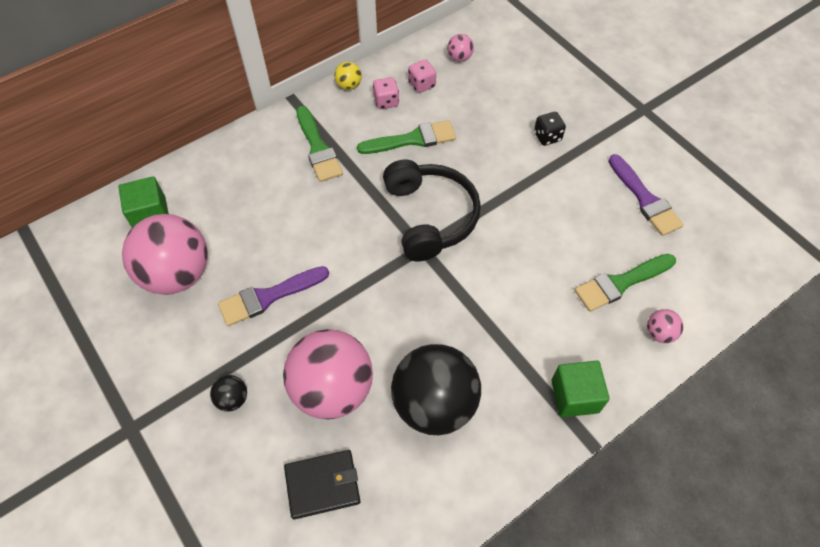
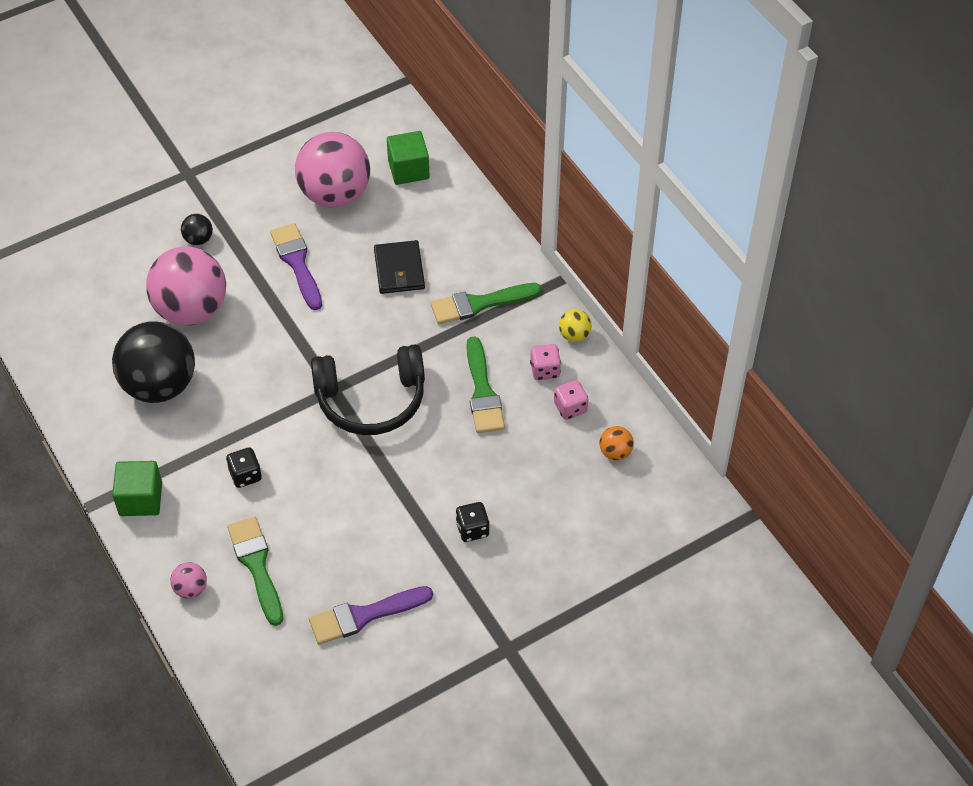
camera: 95 degrees right, 5 degrees down
black wallet [284,450,361,520] -> black wallet moved to [374,240,425,294]
pink ball [447,34,474,62] -> orange ball [599,426,634,460]
none -> black dice [226,447,262,488]

